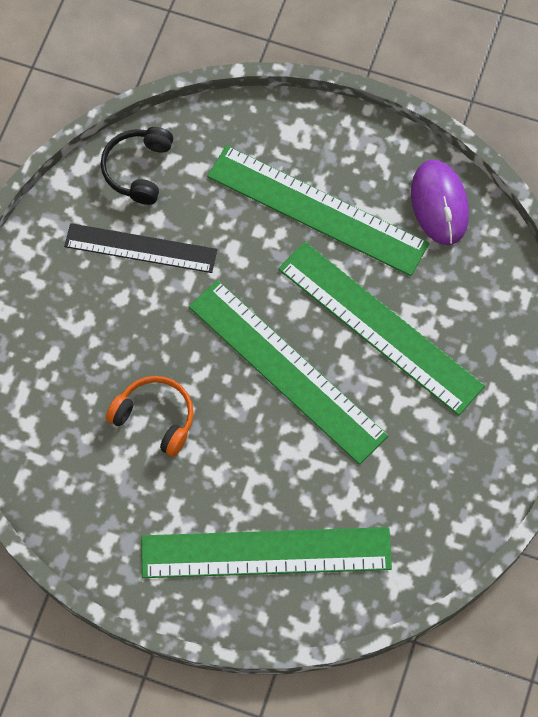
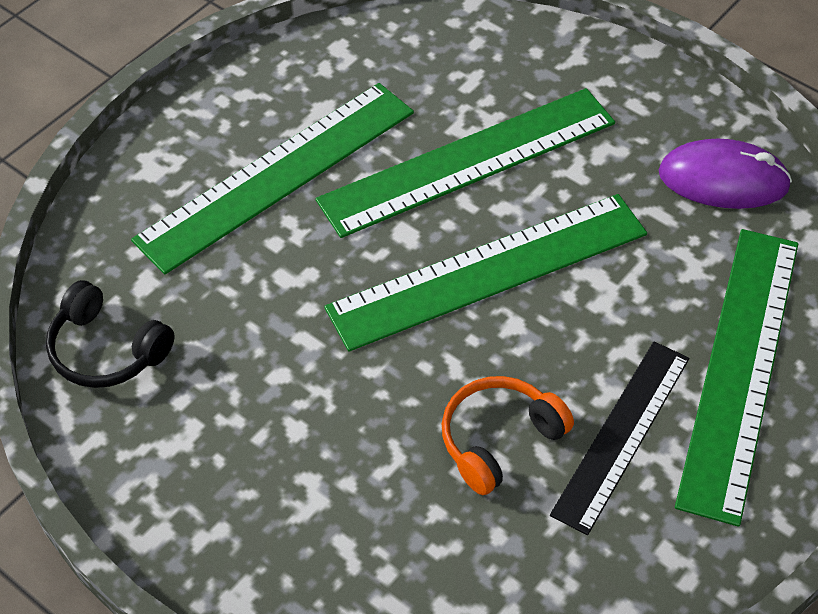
camera: 70 degrees left, 15 degrees down
black ruler [64,223,217,273] -> black ruler moved to [550,342,689,535]
purple mouse [411,160,469,245] -> purple mouse moved to [659,138,792,209]

